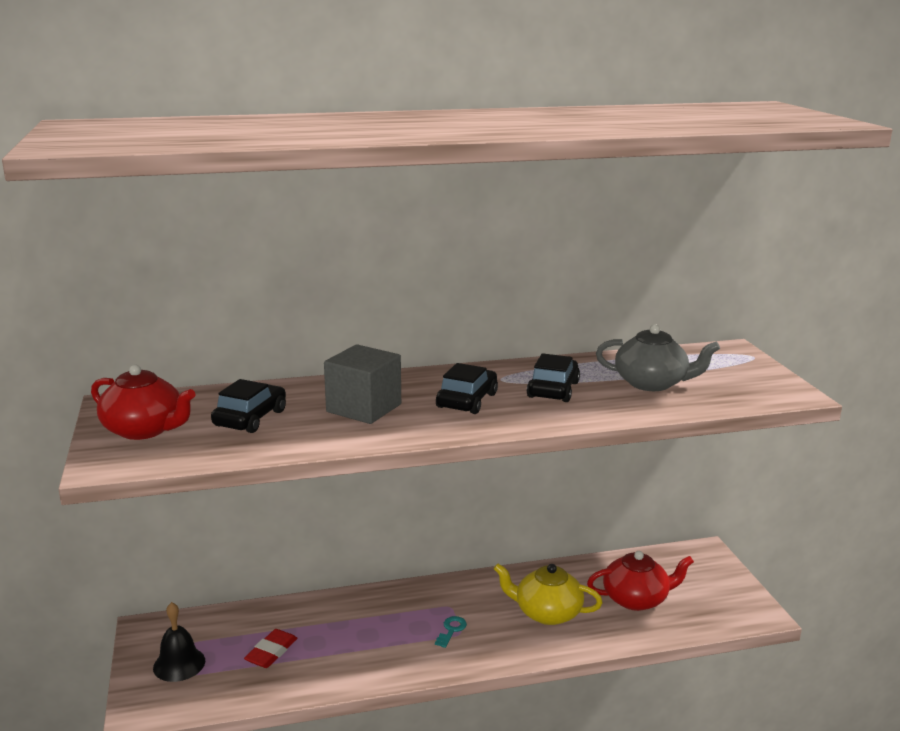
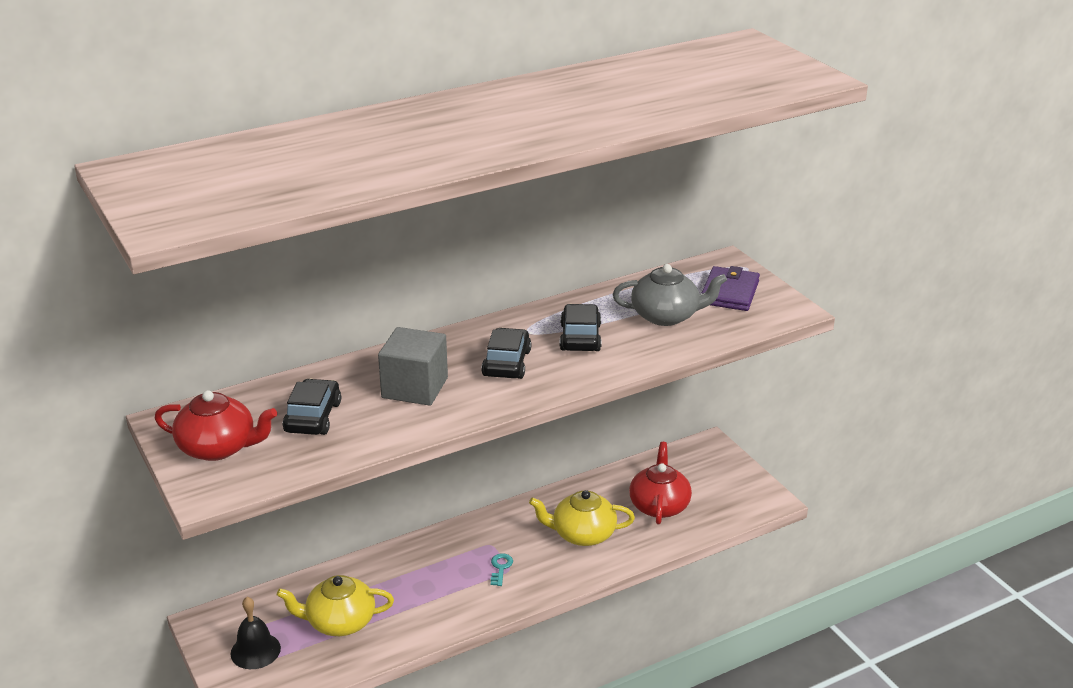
camera: 15 degrees left, 10 degrees up
red eraser [244,629,297,668] -> yellow teapot [277,575,394,636]
red teapot [587,551,694,611] -> red teapot turned 60 degrees counterclockwise [629,442,692,524]
none -> purple wallet [701,266,760,311]

